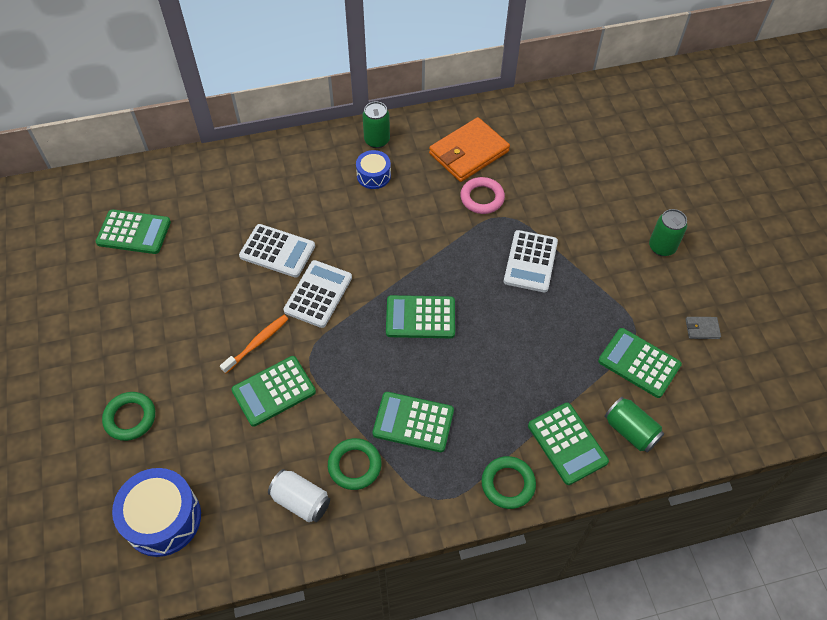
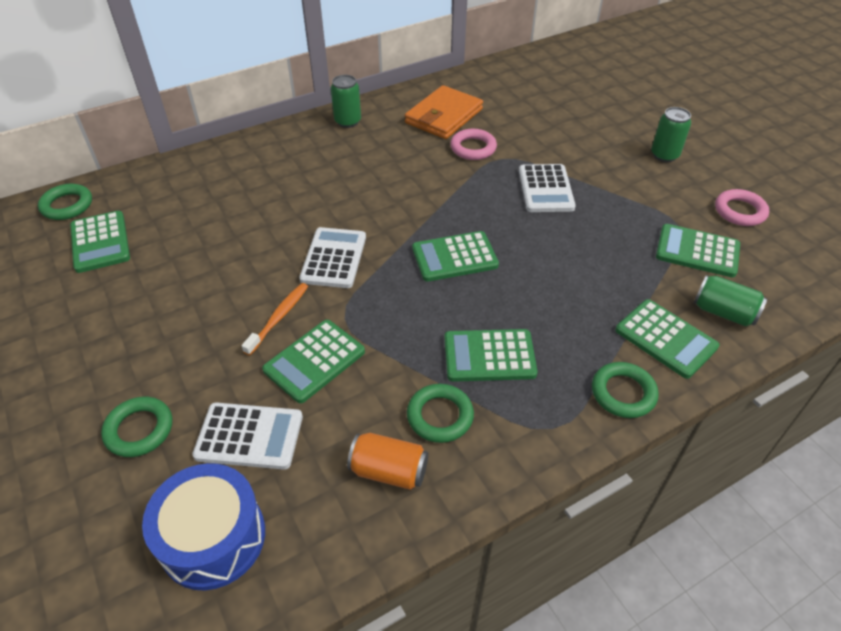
camera: 15 degrees left, 10 degrees down
green calculator [96,209,171,254] -> green calculator turned 75 degrees clockwise [70,211,130,273]
white calculator [239,224,315,278] -> white calculator moved to [192,402,303,470]
white can [268,469,330,522] -> orange can [347,433,428,490]
blue drum [356,150,391,189] -> none
grey wallet [686,317,721,339] -> pink ring [715,189,769,226]
none -> green ring [38,184,92,220]

